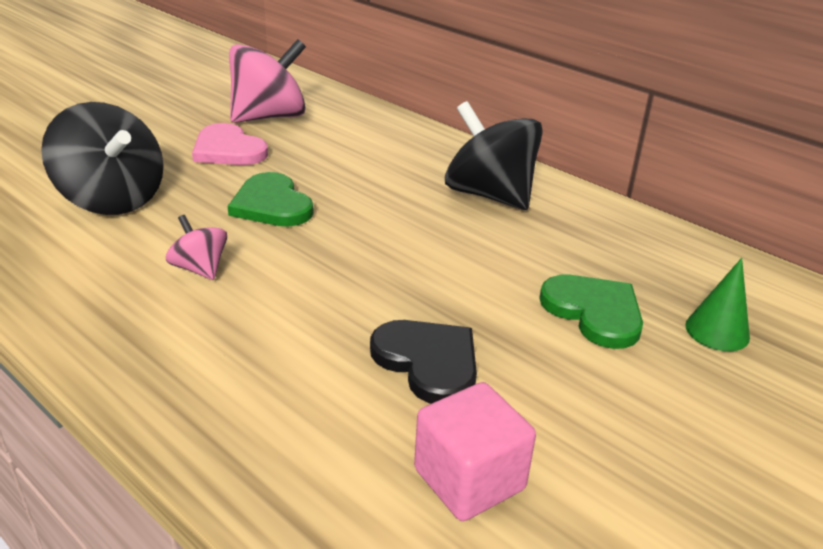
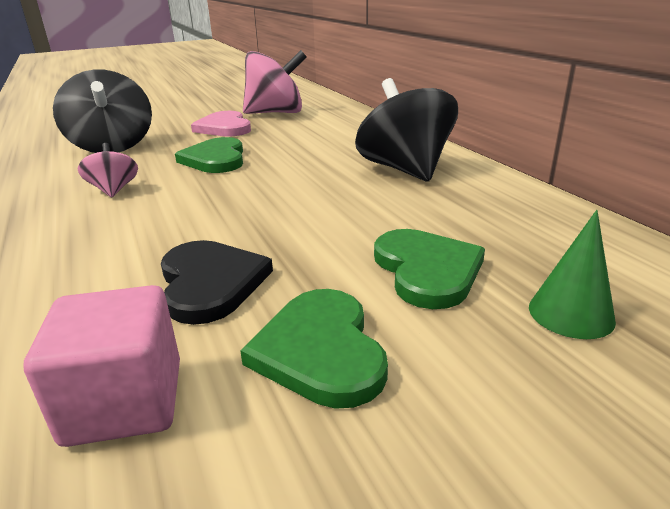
camera: 25 degrees right, 5 degrees down
none -> green heart [240,289,388,409]

